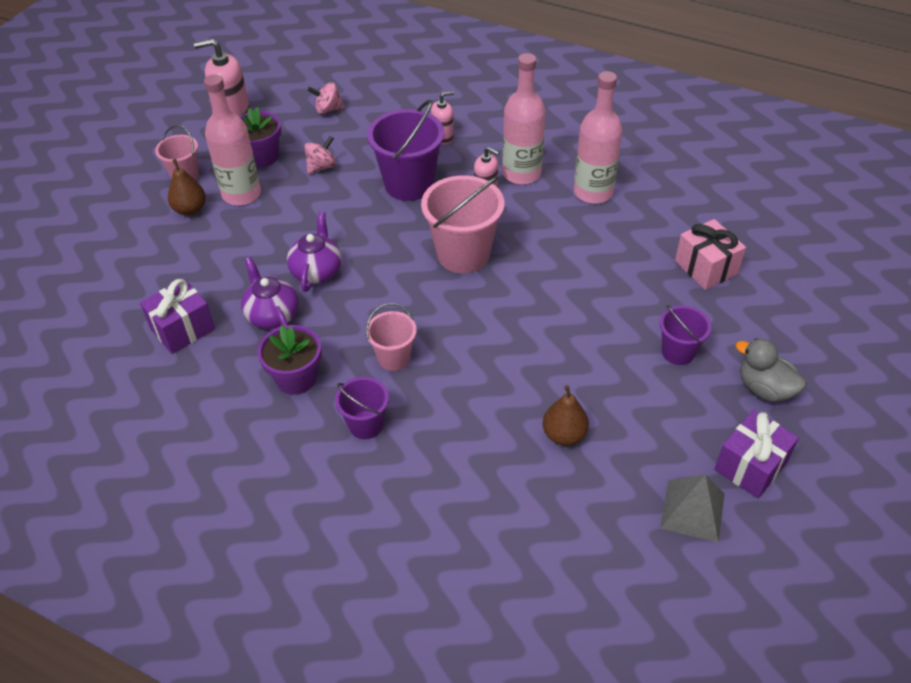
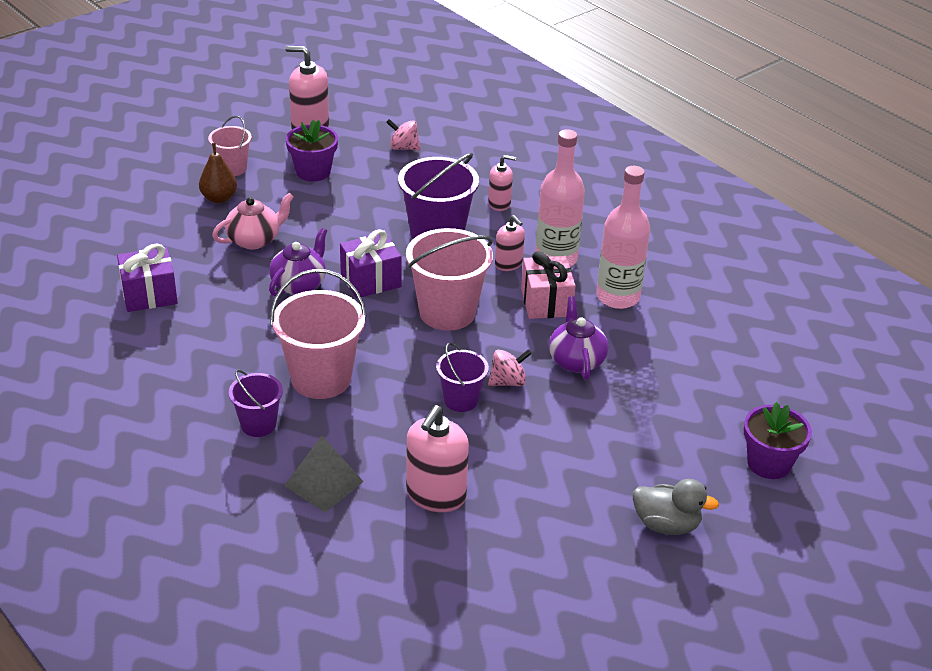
camera: 20 degrees right, 10 degrees down
pink bottle [204,74,261,205] -> none
purple teapot [241,257,299,329] -> purple teapot moved to [549,296,608,379]
purple flower pot [257,325,321,395] -> purple flower pot moved to [744,402,812,479]
pink spinning top [304,136,336,174] -> pink spinning top moved to [488,349,532,386]
pink bucket [366,303,417,371] -> pink bucket [270,269,367,399], size x1.77
brown pear [543,385,589,446] -> pink soap dispenser [406,405,469,512]
purple bucket [660,305,711,365] -> purple bucket moved to [436,343,489,412]
grey pyramid [660,474,724,543] -> grey pyramid moved to [284,436,364,513]
pink gift [675,219,746,290] -> pink gift moved to [521,251,576,319]
purple gift [714,410,799,498] -> purple gift moved to [340,229,402,298]
grey duck [735,338,806,402] -> grey duck turned 135 degrees clockwise [633,479,719,535]
none -> pink teapot [212,193,294,249]

